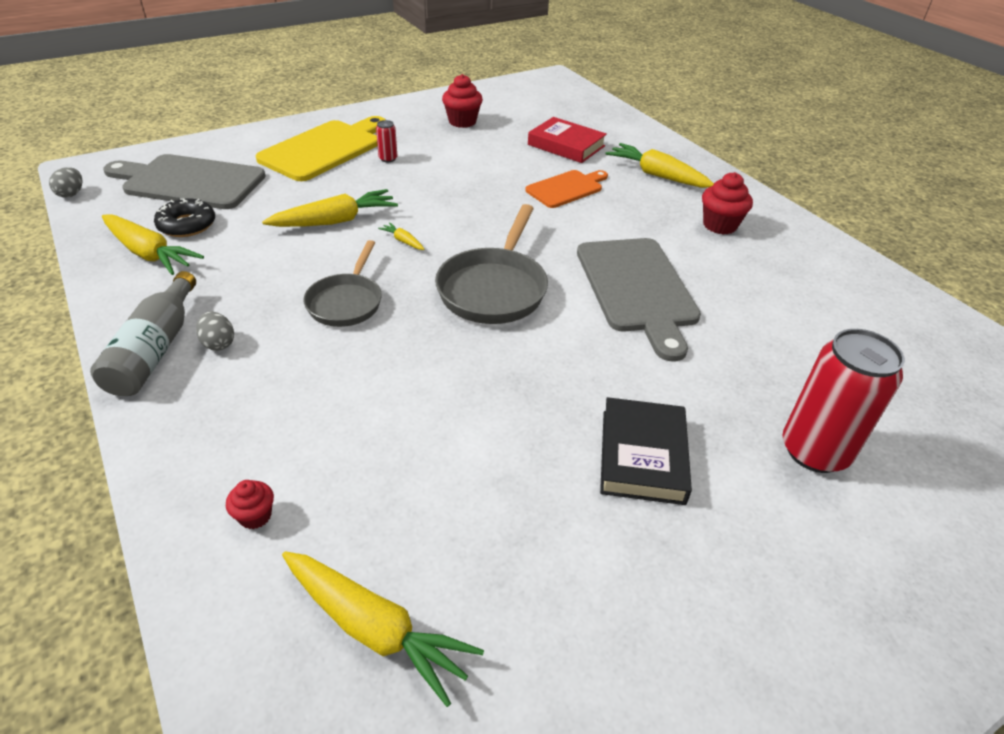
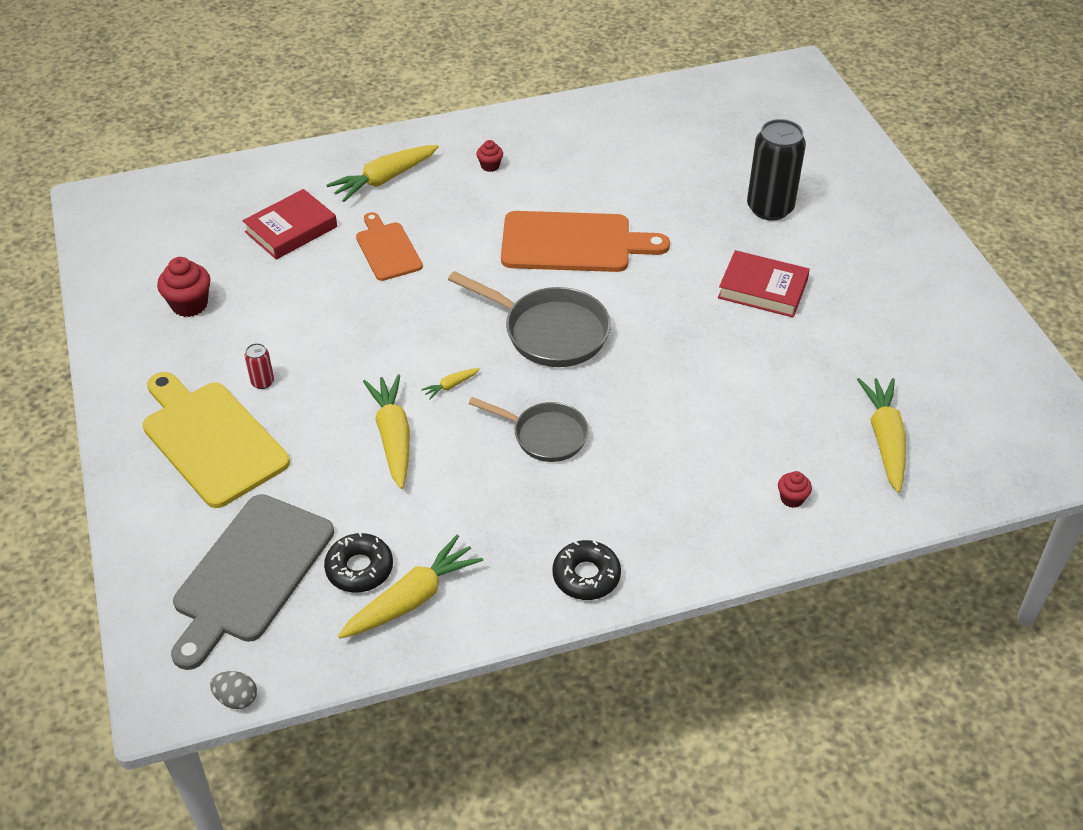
camera: 75 degrees left, 5 degrees up
grey bottle [90,271,196,396] -> black donut [553,540,621,600]
grey egg [196,312,234,351] -> none
yellow carrot [282,551,484,707] -> yellow carrot turned 45 degrees counterclockwise [857,378,906,493]
grey cutting board [577,238,701,361] -> orange cutting board [501,211,670,272]
black book [600,397,692,505] -> red book [718,250,810,317]
red cupcake [702,172,753,235] -> red cupcake [477,140,503,172], size x0.57
red can [783,329,905,473] -> black can [747,119,806,221]

